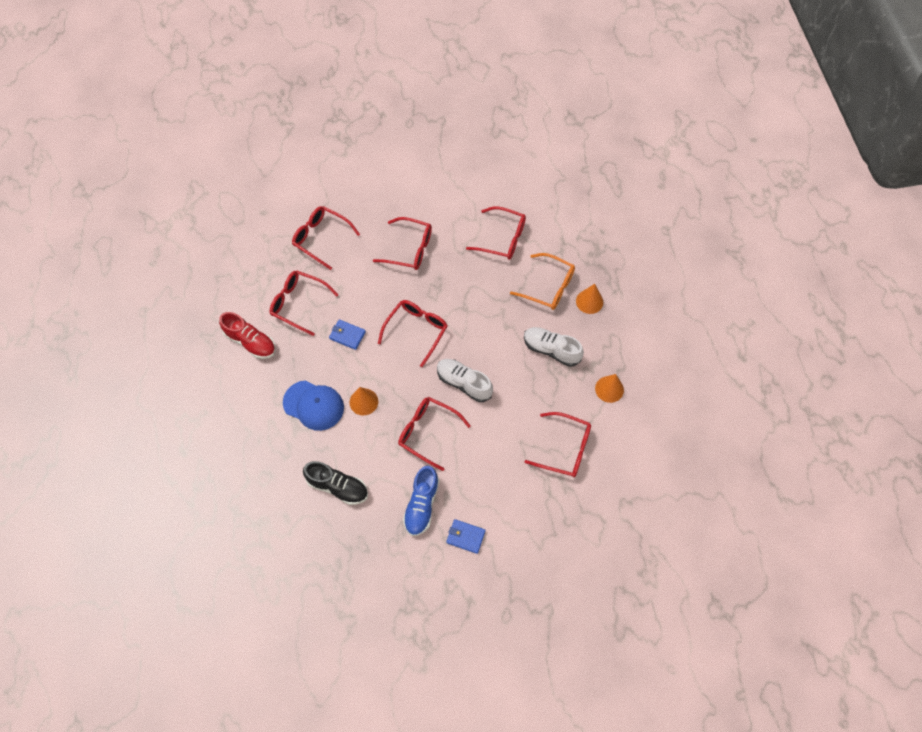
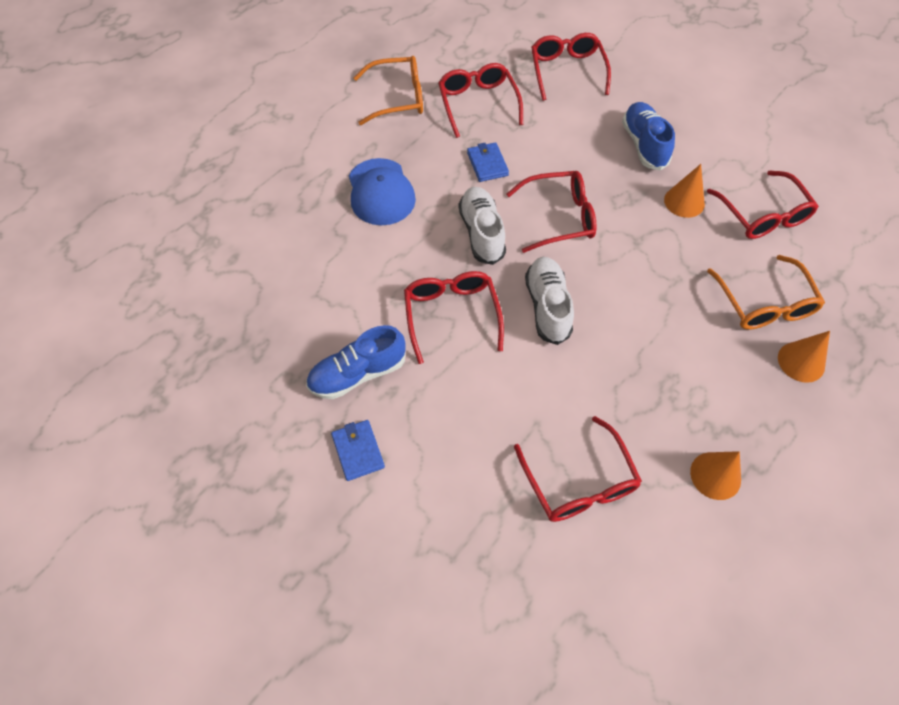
camera: 50 degrees right, 5 degrees down
red shoe [219,312,276,359] -> orange glasses [353,56,423,125]
black shoe [303,461,368,505] -> none
orange cone [350,387,378,415] -> orange cone moved to [664,164,705,218]
red glasses [373,217,432,270] -> blue shoe [622,102,675,171]
white shoe [524,327,584,367] -> white shoe moved to [458,187,506,265]

